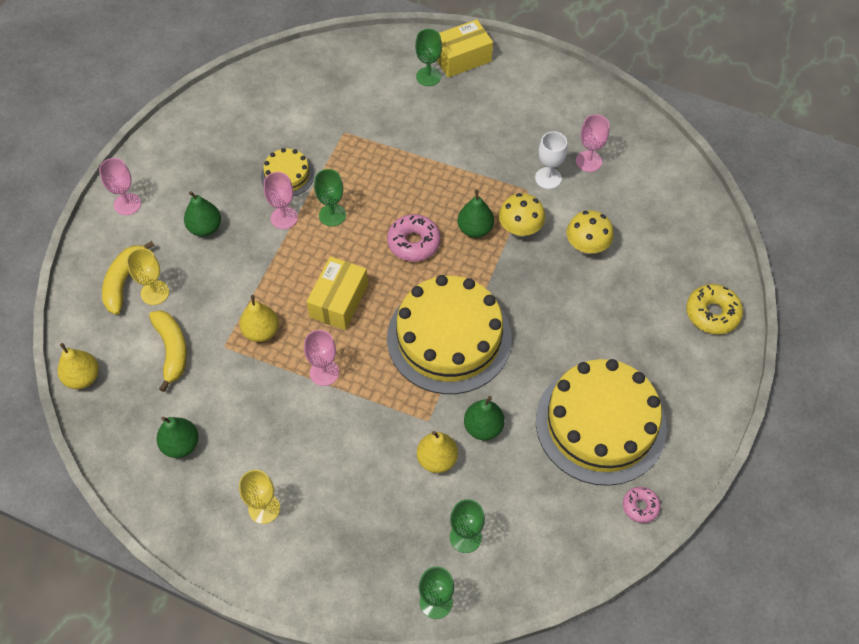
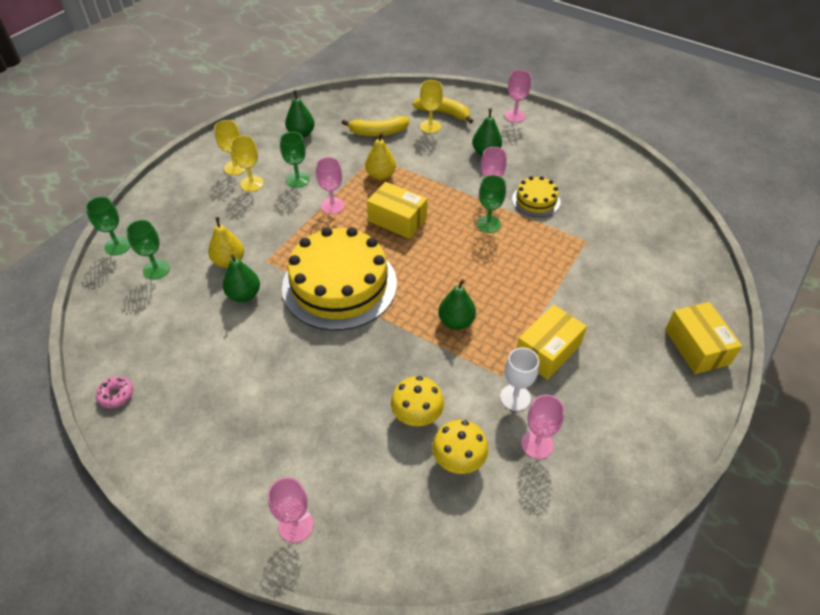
camera: 100 degrees right, 10 degrees down
yellow pear [58,343,99,389] -> none
pink donut [387,214,440,261] -> none
green goblet [415,29,442,86] -> green goblet moved to [280,132,310,188]
yellow mushroom [499,193,545,237] -> yellow mushroom moved to [432,420,488,474]
yellow cake [536,359,667,486] -> none
yellow donut [686,284,743,335] -> pink goblet [268,477,314,543]
none -> yellow goblet [231,135,264,192]
none -> yellow box [517,305,587,380]

